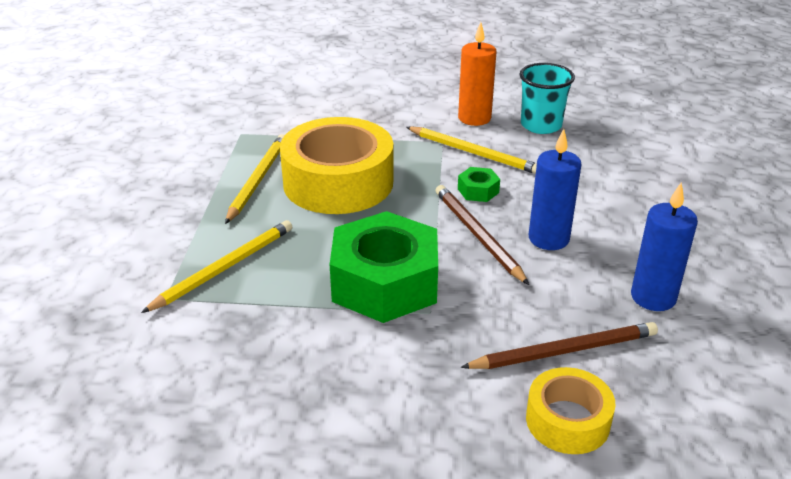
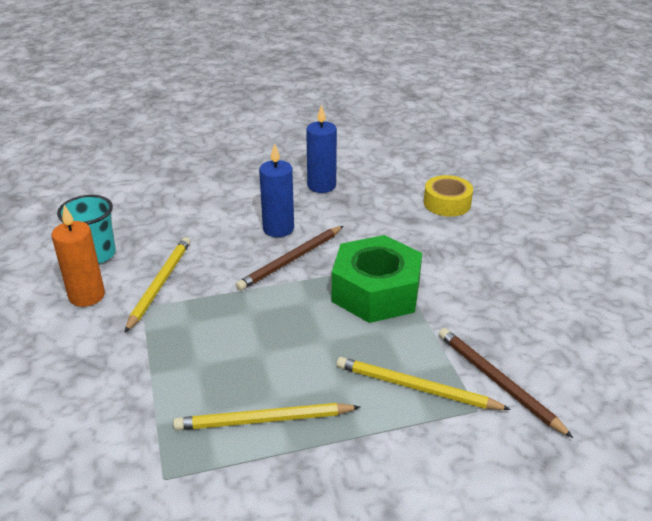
camera: 110 degrees left, 0 degrees up
yellow tape [280,117,393,214] -> none
green nut [458,167,500,202] -> none
brown pencil [461,322,658,369] -> brown pencil moved to [439,328,573,438]

